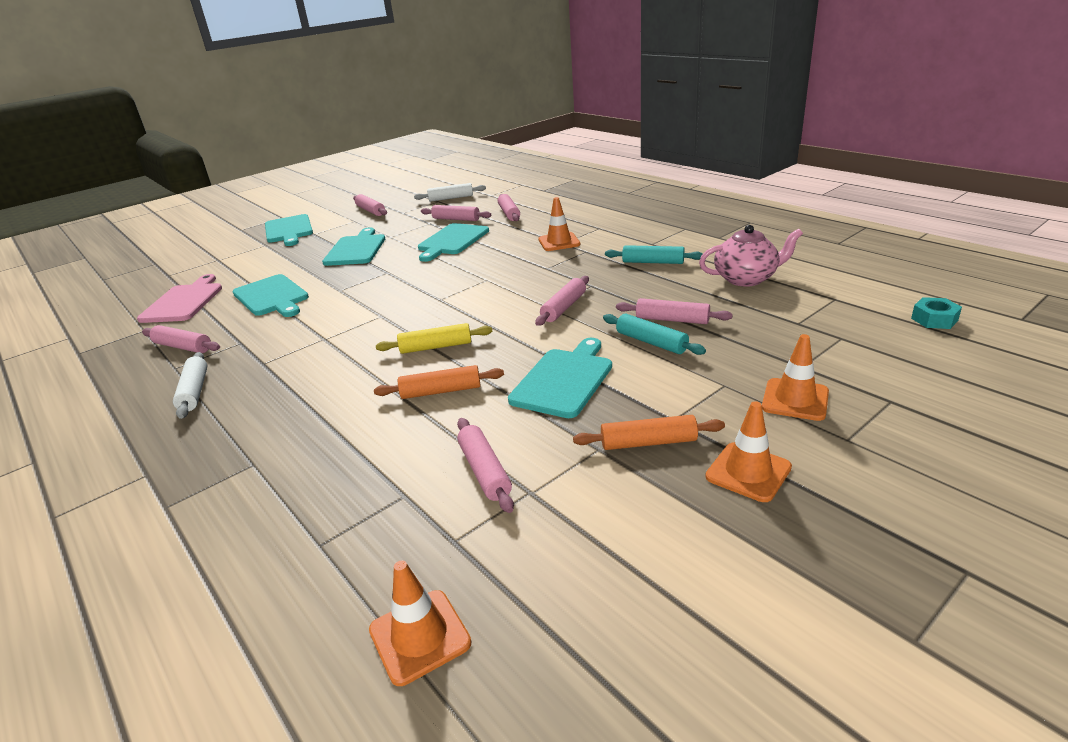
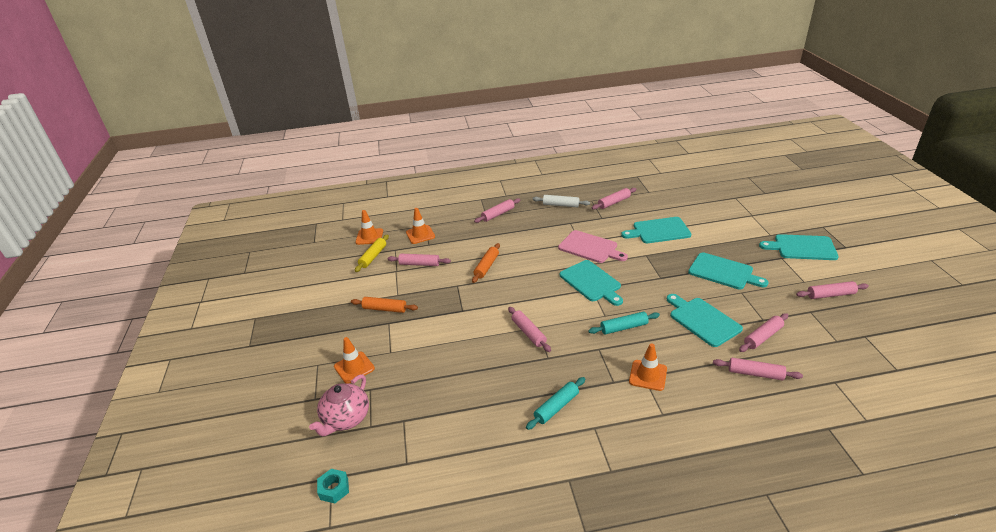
camera: 120 degrees right, 5 degrees up
pink cutting board [137,274,222,323] -> pink cutting board moved to [558,230,628,263]
yellow rolling pin [376,323,492,354] -> yellow rolling pin moved to [355,235,389,272]
white rolling pin [414,183,486,202] -> none
turquoise cutting board [508,338,612,418] -> turquoise cutting board moved to [560,260,623,306]
orange rolling pin [573,415,725,450] -> orange rolling pin turned 75 degrees clockwise [351,297,418,313]
turquoise rolling pin [603,314,706,355] -> turquoise rolling pin moved to [588,312,660,335]
pink rolling pin [616,298,733,324] -> pink rolling pin moved to [474,198,521,223]
pink teapot [699,225,803,287] -> pink teapot moved to [309,375,369,437]
orange traffic cone [705,401,792,502] -> orange traffic cone moved to [406,208,435,244]

